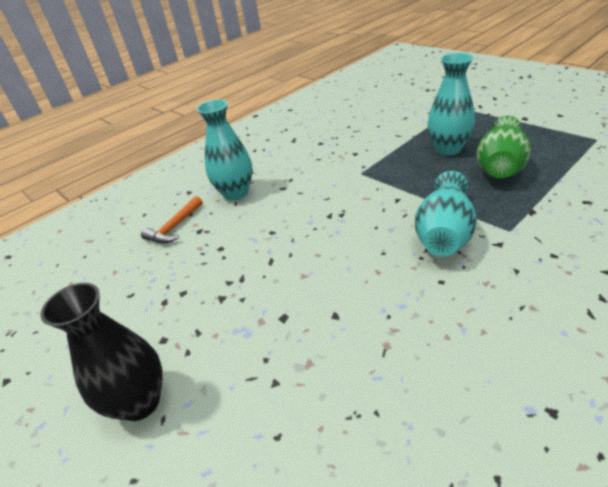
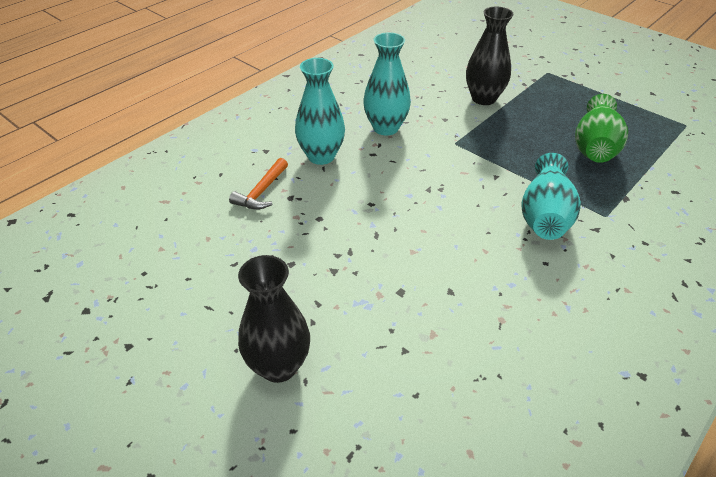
camera: 10 degrees left, 5 degrees up
turquoise vase [427,53,475,156] -> turquoise vase moved to [363,32,411,135]
none -> black vase [466,7,514,105]

